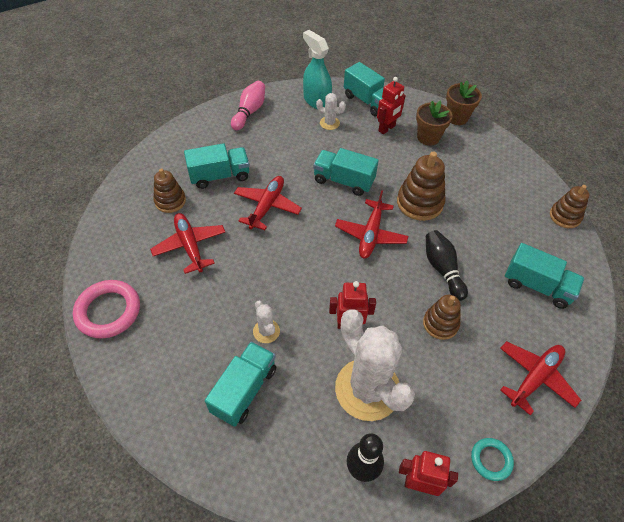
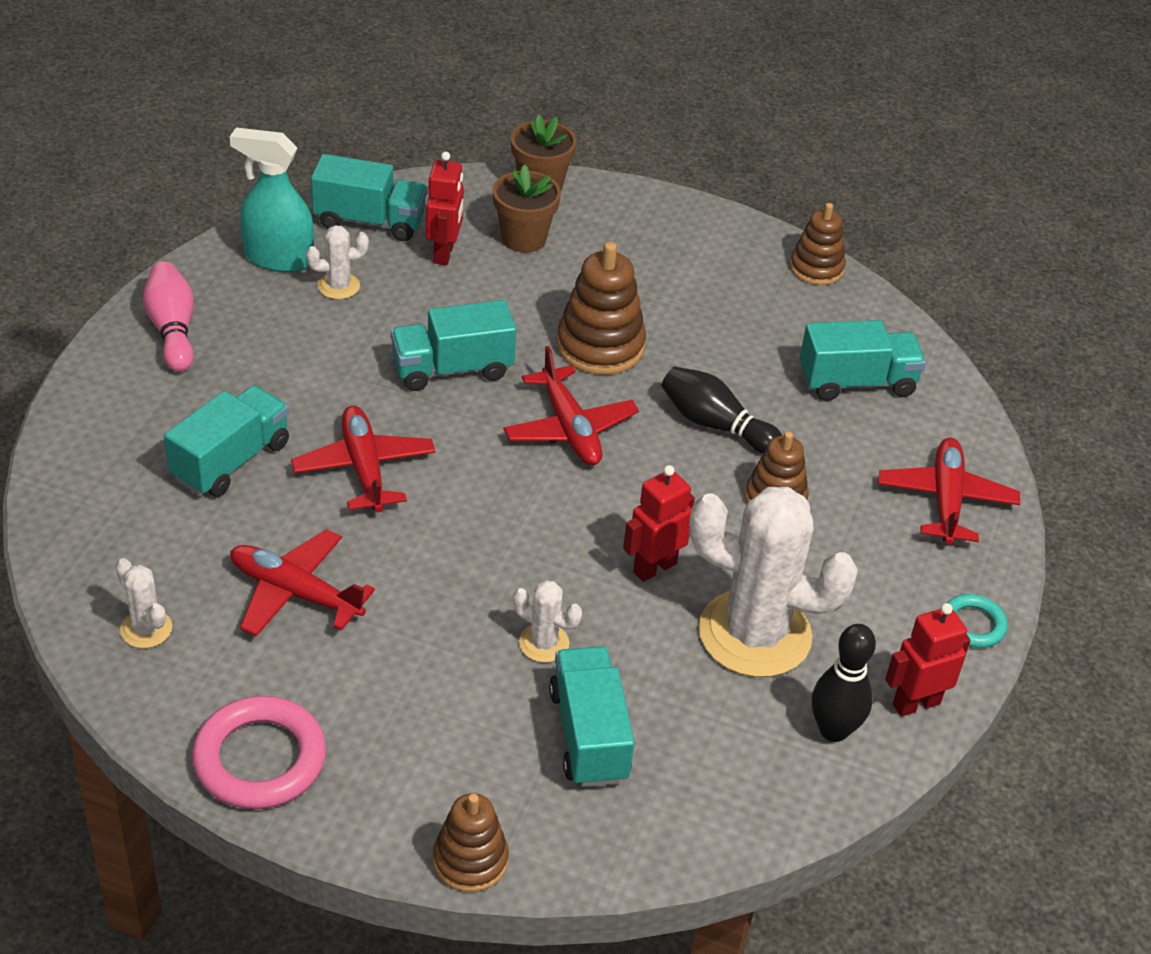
camera: 40 degrees left, 10 degrees down
brown stacking toy [153,168,186,213] -> brown stacking toy moved to [433,793,509,892]
none -> white cactus [116,558,172,648]

